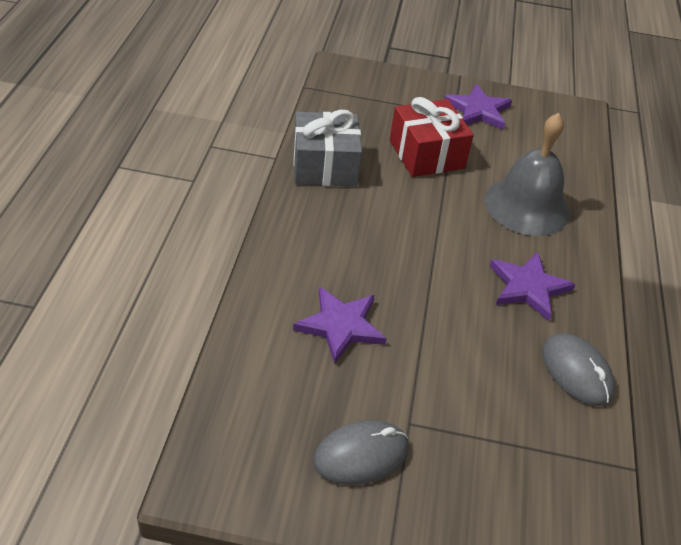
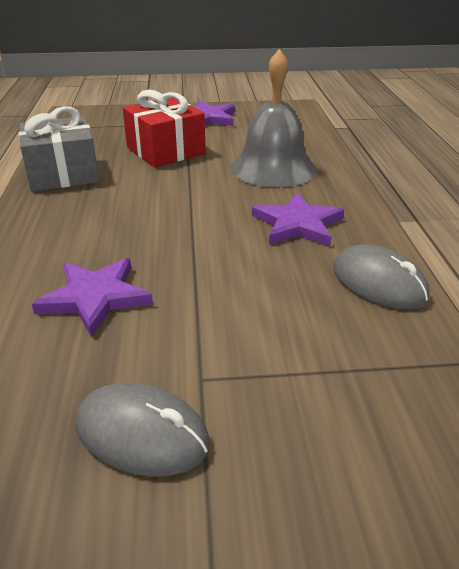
camera: 10 degrees left, 10 degrees down
grey mouse [313,420,409,485] -> grey mouse turned 60 degrees clockwise [76,382,210,477]

